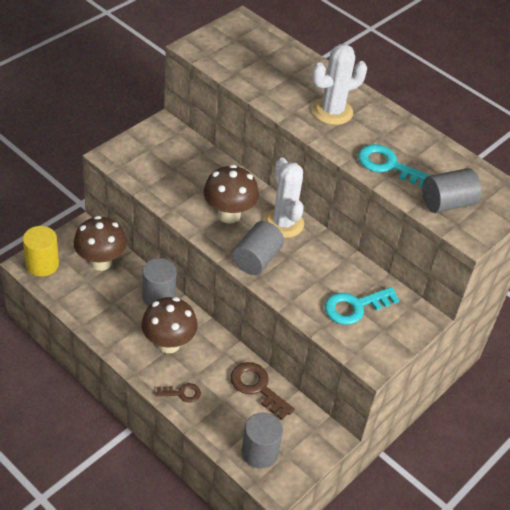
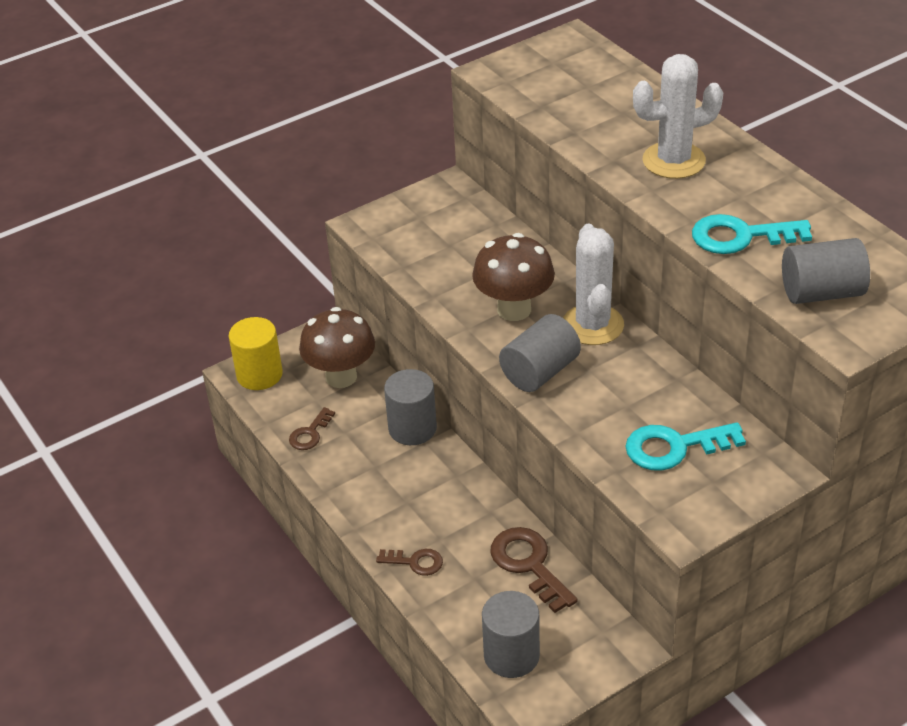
camera: 20 degrees right, 5 degrees down
brown mushroom [141,297,198,353] -> none
turquoise key [358,144,431,187] -> turquoise key turned 45 degrees counterclockwise [692,214,812,254]
none -> brown key [289,407,335,450]

